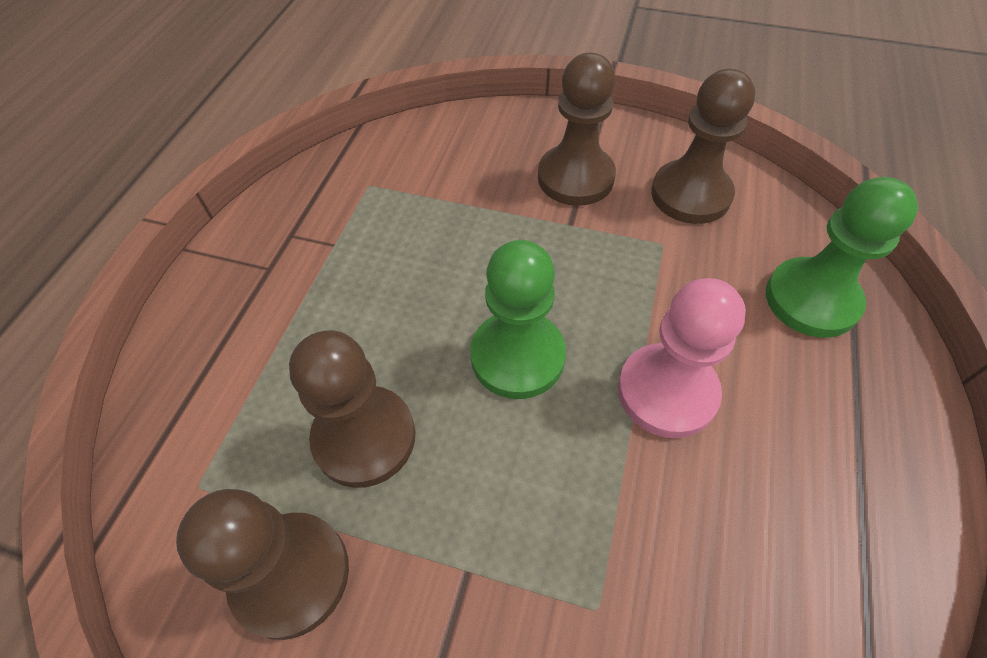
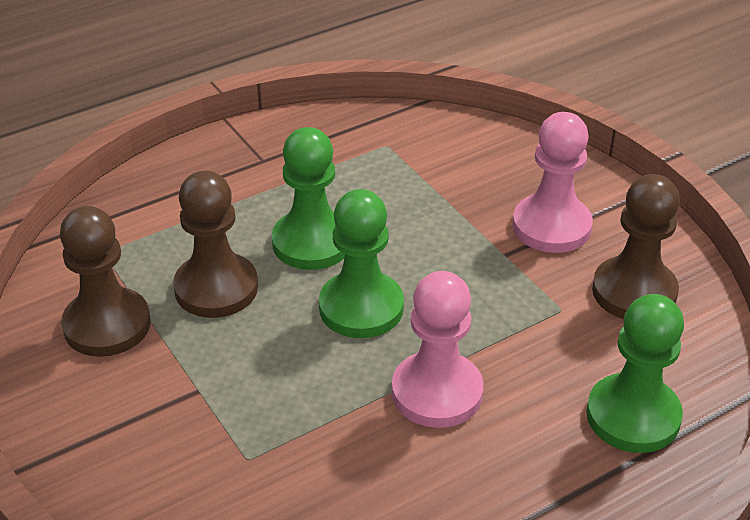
camera: 40 degrees right, 15 degrees down
brown pawn [538,53,616,206] -> pink pawn [512,112,593,253]
none -> green pawn [272,127,345,270]

